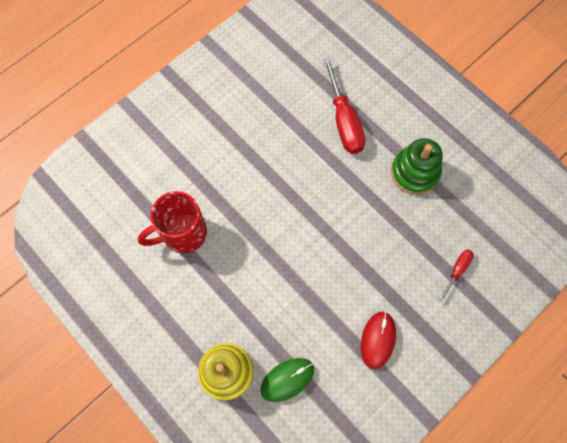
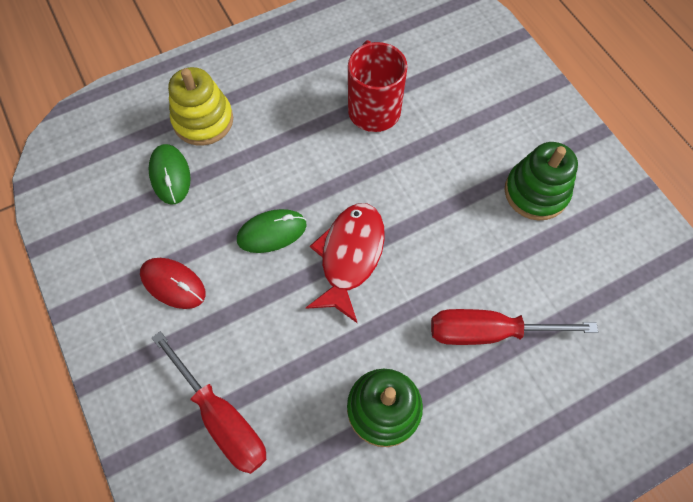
camera: 105 degrees right, 5 degrees down
red screwdriver [439,249,474,302] -> red screwdriver [152,331,266,474], size x1.95
none -> green mouse [237,209,307,253]
none -> red fish [306,203,385,323]
none -> green stacking toy [505,142,578,221]

